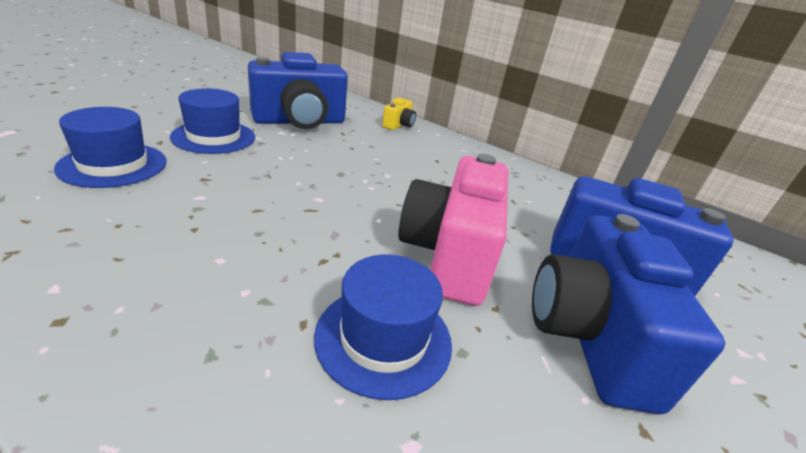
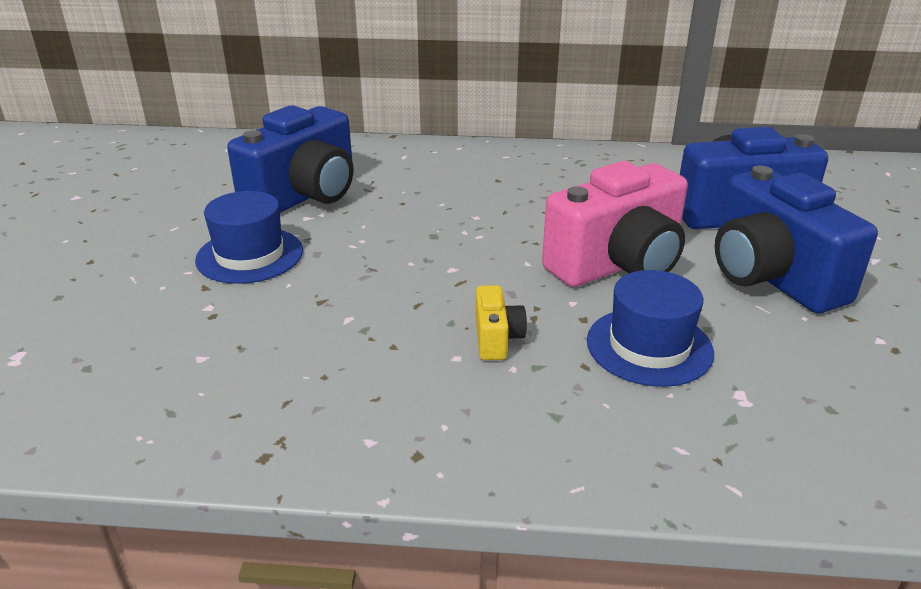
camera: 25 degrees left, 0 degrees up
blue hat [54,107,166,188] -> none
yellow camera [382,97,416,130] -> yellow camera moved to [475,285,527,360]
pink camera [398,154,508,306] -> pink camera turned 105 degrees counterclockwise [542,161,688,287]

